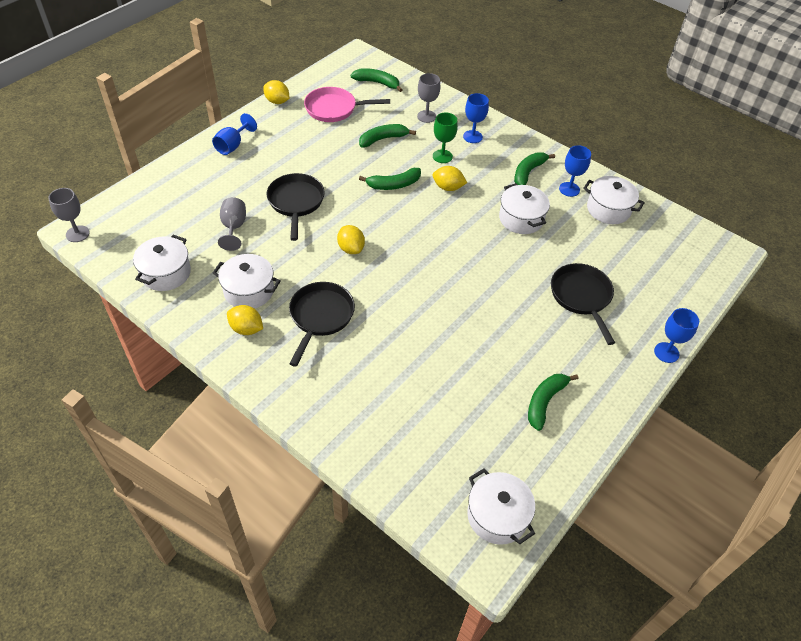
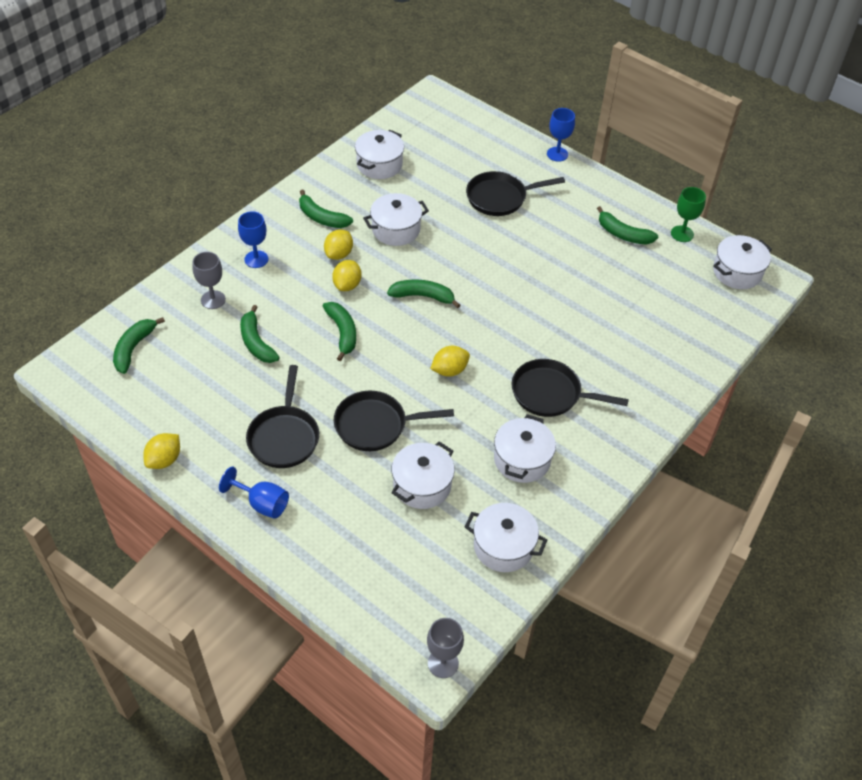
camera: 90 degrees left, 0 degrees up
grey goblet [218,197,246,251] -> white pot [391,442,455,509]
yellow lemon [227,305,263,335] -> yellow lemon moved to [324,230,353,260]
pink pan [304,87,390,122] -> none
green goblet [433,112,458,163] -> green goblet moved to [671,187,706,242]
blue goblet [559,145,591,197] -> none
none -> black pan [246,365,319,468]
none -> green banana [387,280,460,308]

